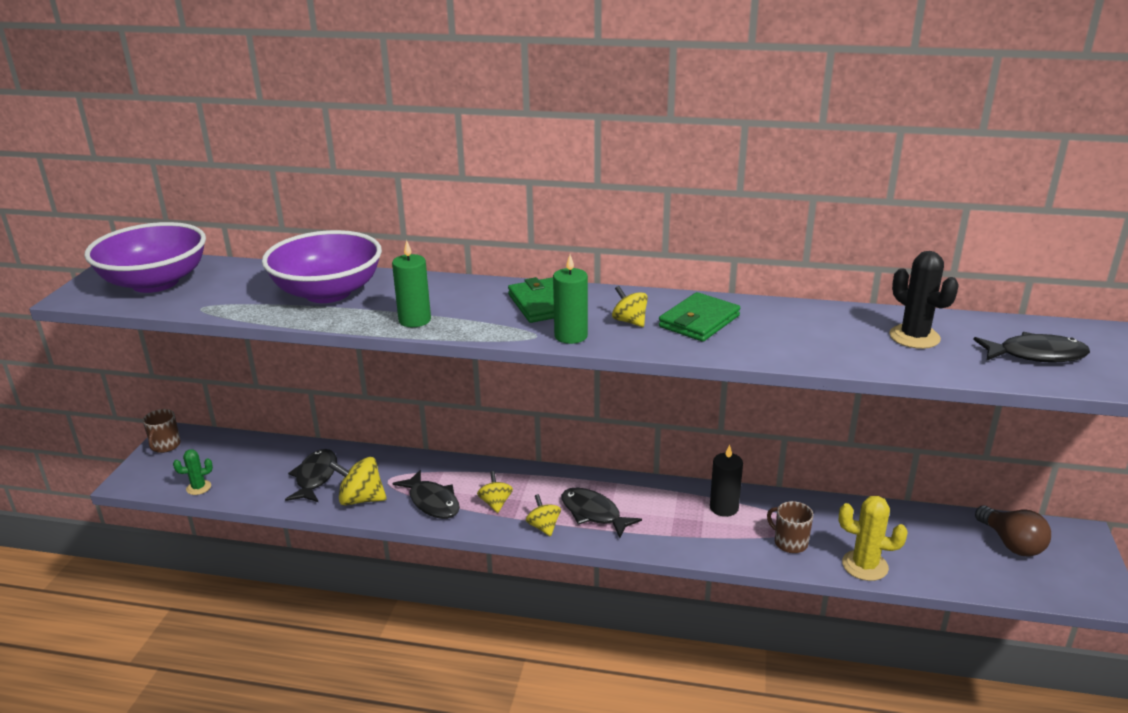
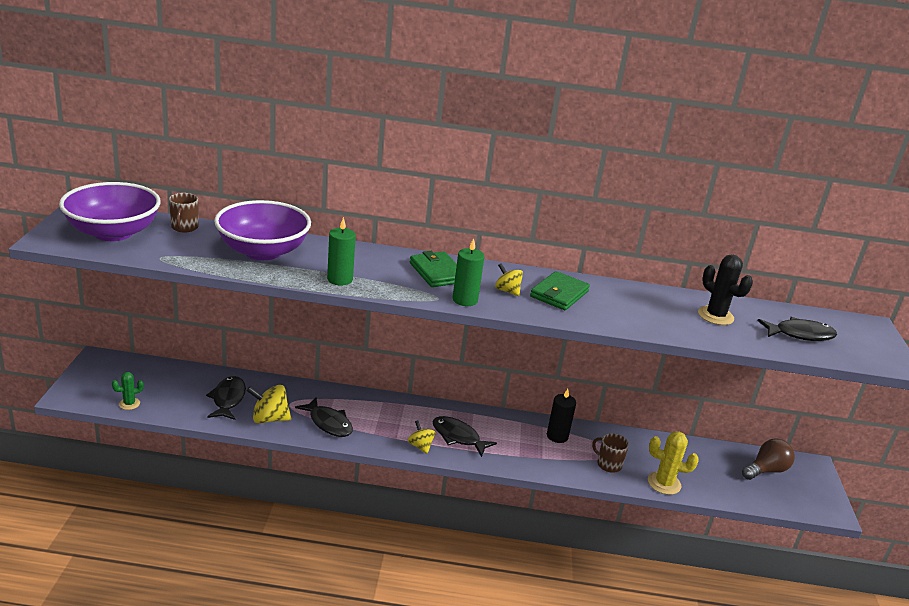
camera: 10 degrees left, 0 degrees up
brown mug [143,409,181,453] -> brown mug moved to [169,193,199,232]
yellow spinning top [477,471,513,513] -> none
brown light bulb [975,506,1051,557] -> brown light bulb turned 90 degrees counterclockwise [742,438,795,480]

